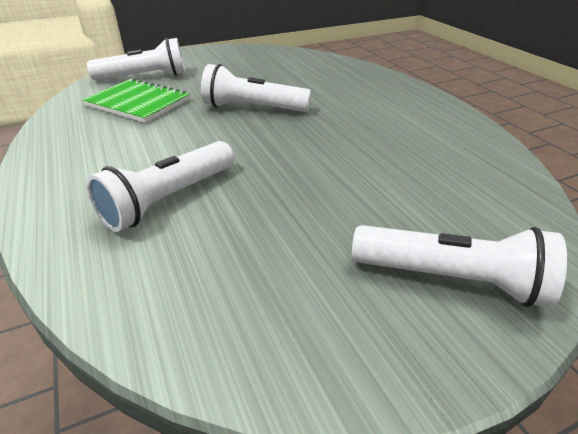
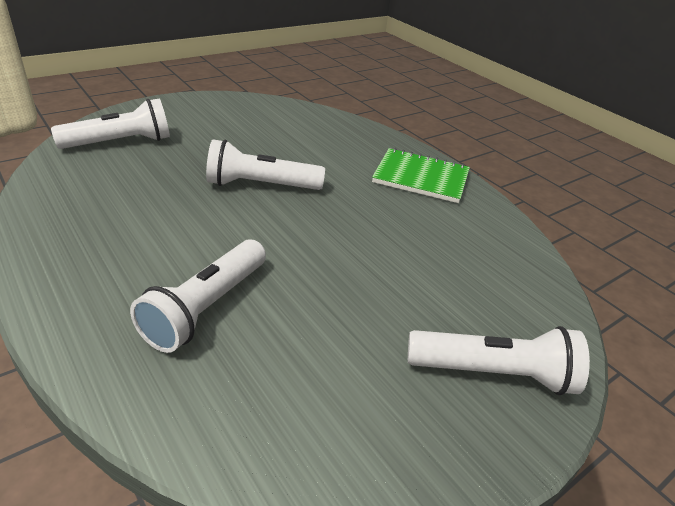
camera: 15 degrees left, 0 degrees up
green notebook [82,78,190,123] -> green notebook moved to [372,148,470,203]

